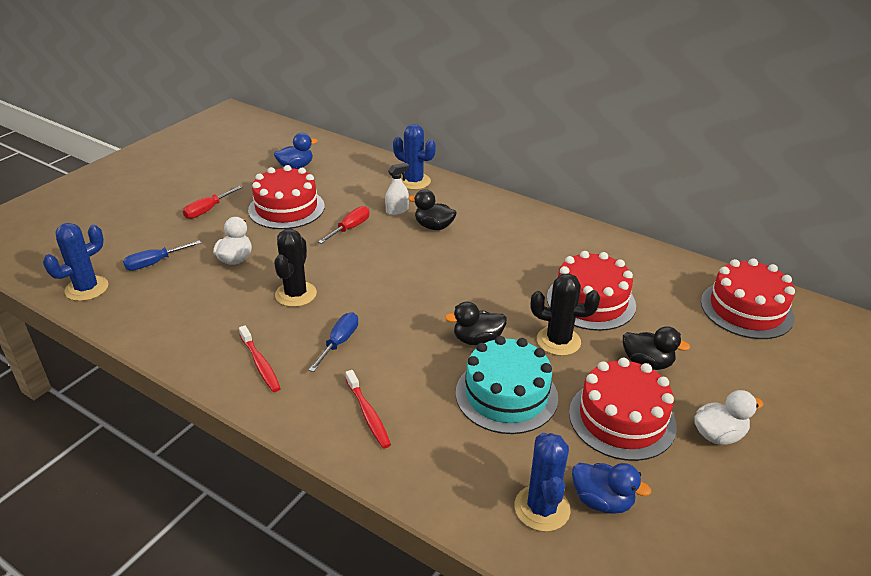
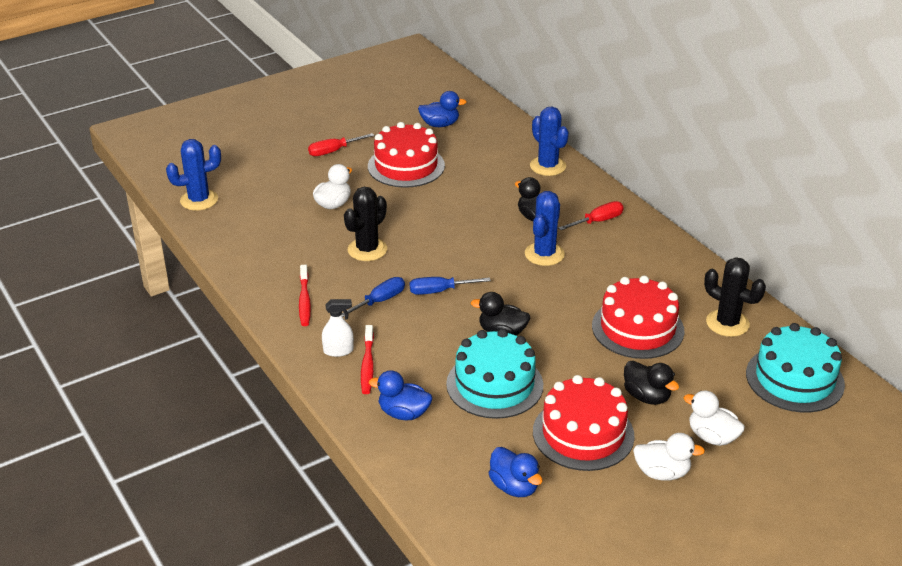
camera: 25 degrees right, 0 degrees up
blue screwdriver [123,240,201,271] -> blue screwdriver moved to [410,277,491,295]
red screwdriver [318,206,369,244] -> red screwdriver moved to [558,201,624,230]
white spray bottle [385,163,409,215] -> white spray bottle moved to [322,299,354,357]
blue cactus [514,433,571,532] -> blue cactus moved to [525,191,565,266]
black cactus [531,273,600,356] -> black cactus moved to [704,257,766,337]
red cake [701,258,795,339] -> turquoise cake [746,323,845,412]
none -> blue duck [369,370,432,421]
none -> white duck [684,390,745,446]

